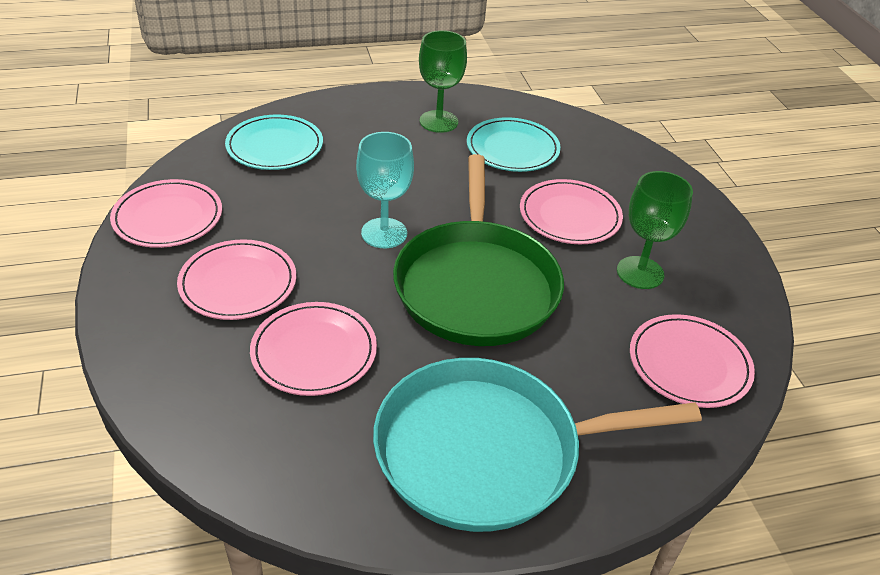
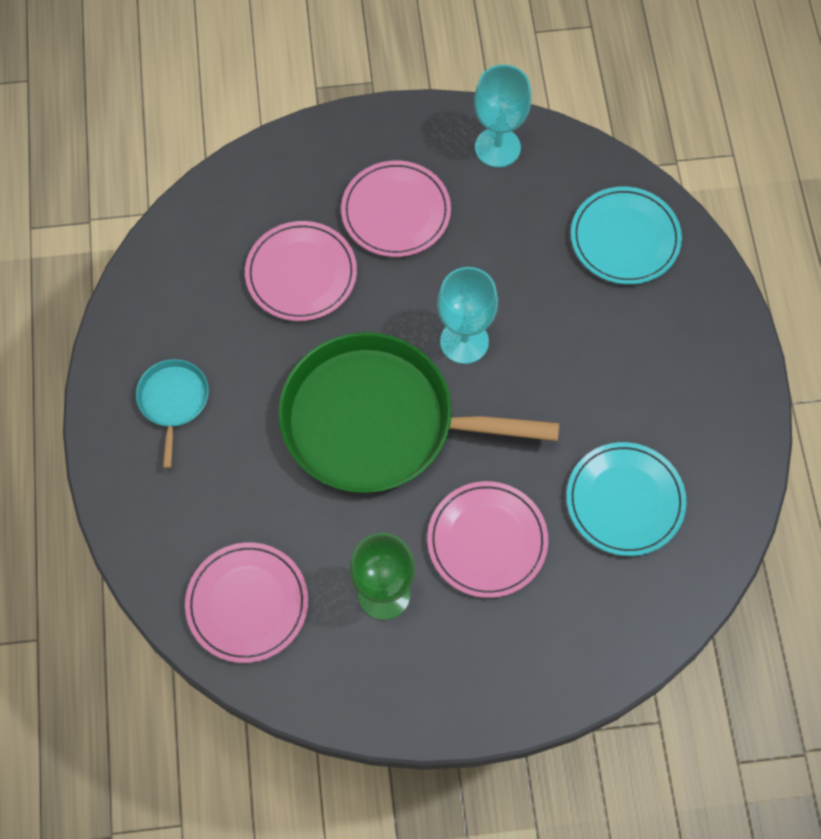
camera: 100 degrees right, 25 degrees up
pink plate [110,179,222,248] -> turquoise goblet [474,65,531,167]
turquoise pan [373,358,702,532] -> turquoise pan [136,359,209,468], size x0.43
green goblet [419,30,467,133] -> none

